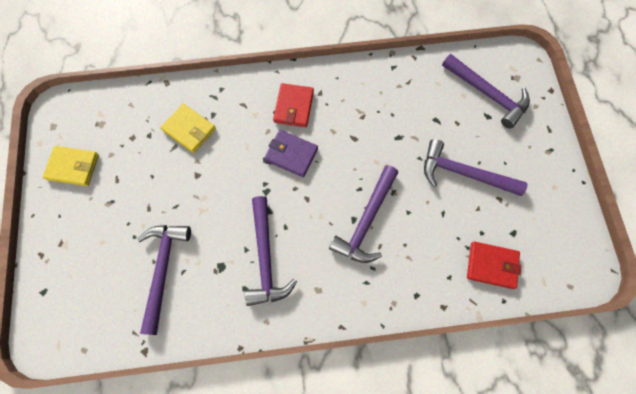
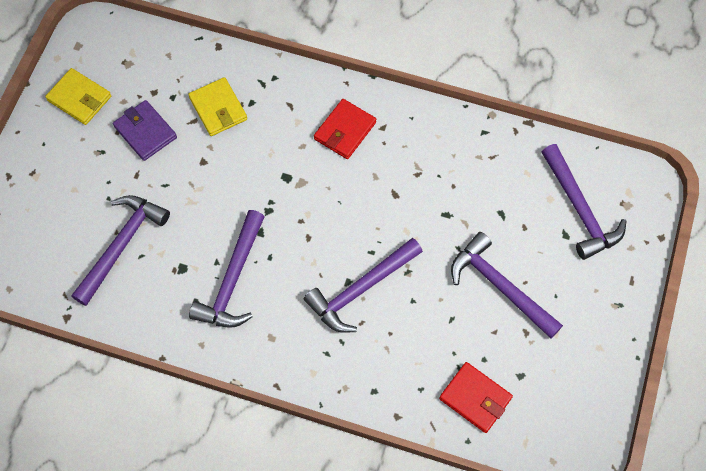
camera: 25 degrees right, 5 degrees down
purple wallet [264,130,318,177] -> purple wallet moved to [113,100,177,161]

